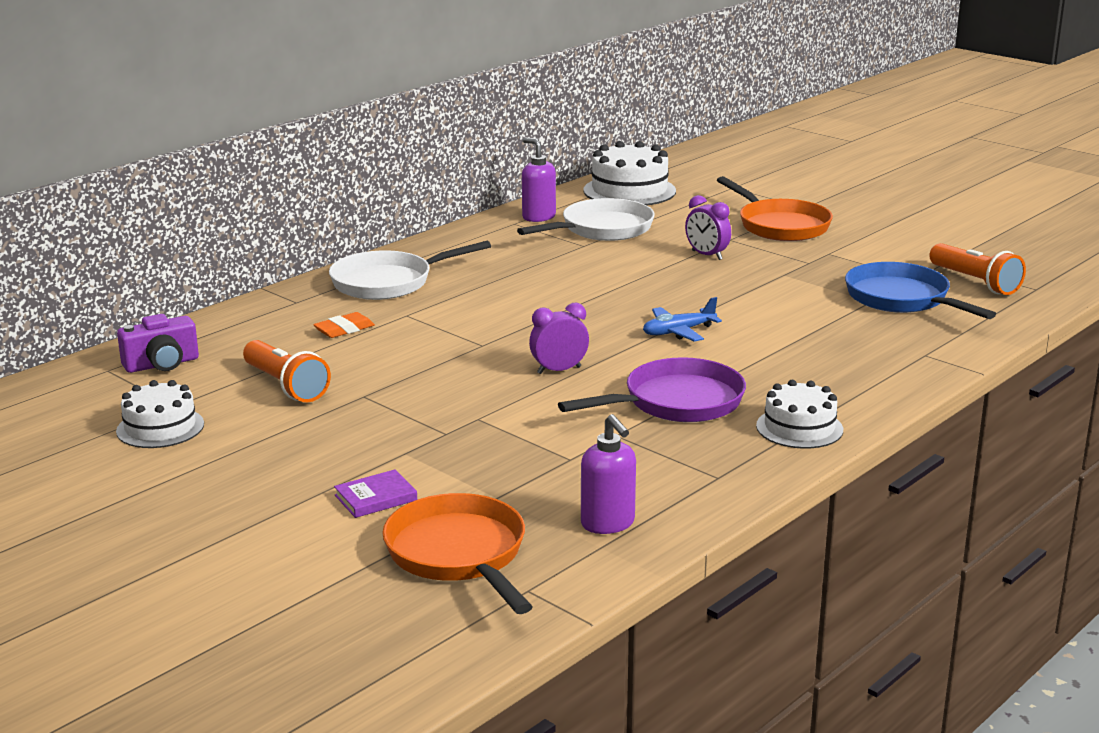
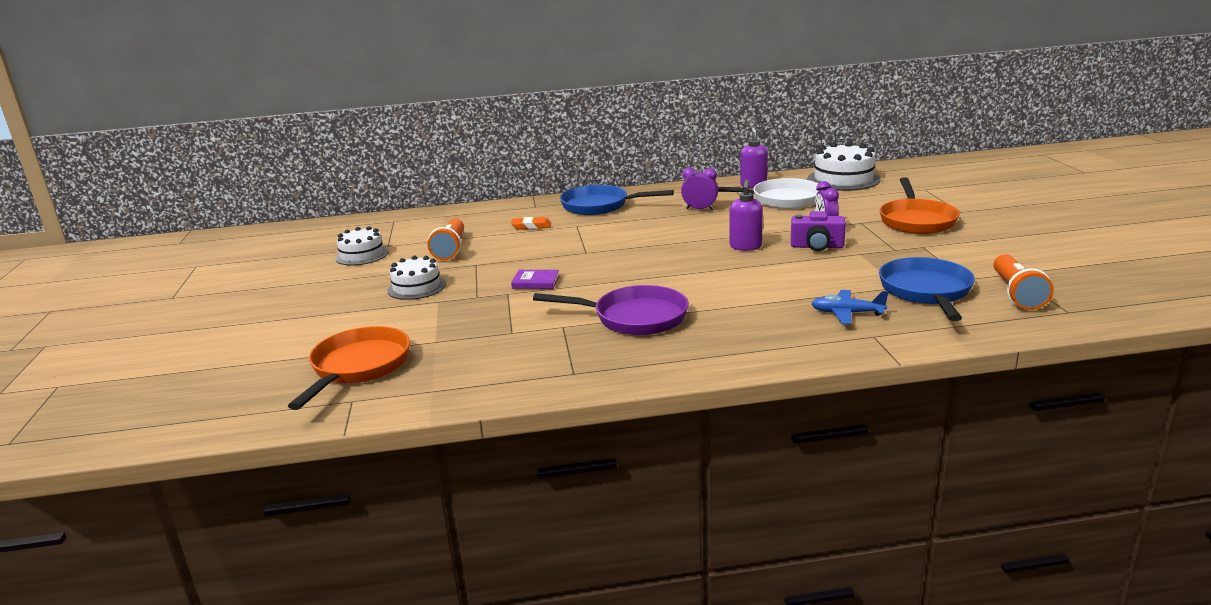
camera: 40 degrees right, 0 degrees up
purple camera [117,314,199,373] -> purple camera moved to [791,211,846,251]
white pan [329,241,491,300] -> blue pan [560,185,674,215]
purple book [334,470,417,518] -> purple book moved to [511,270,560,289]
purple clock [529,303,589,374] -> purple clock moved to [681,167,718,210]
purple soap dispenser [581,414,636,534] -> purple soap dispenser moved to [730,179,763,251]
blue plane [643,297,722,342] -> blue plane moved to [811,290,888,324]
white cake [756,380,843,449] -> white cake moved to [387,256,446,300]

